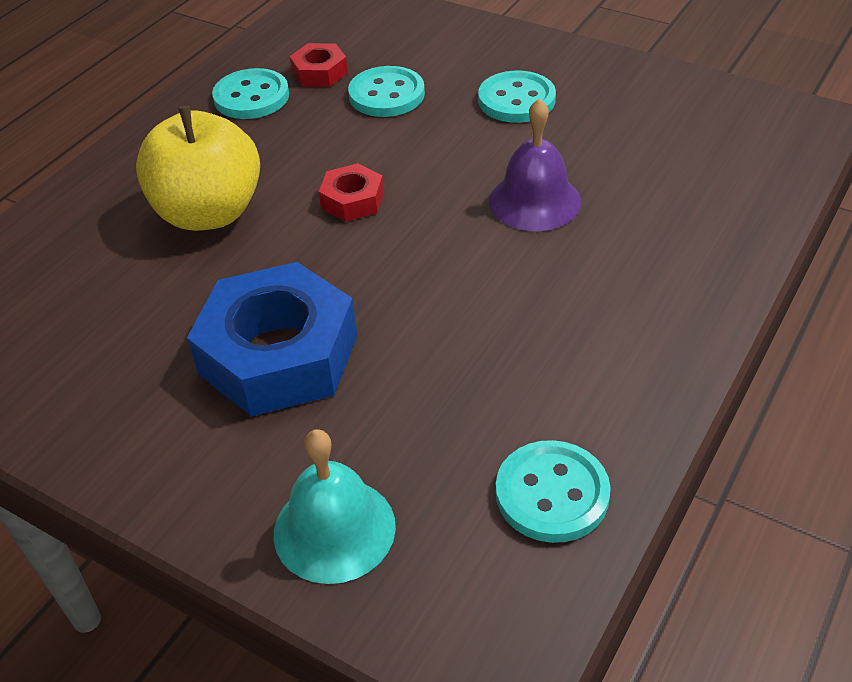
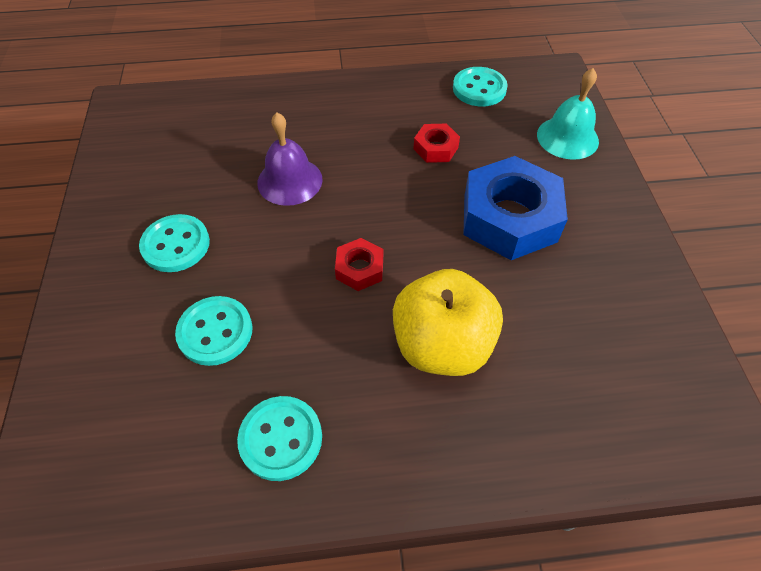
camera: 130 degrees left, 10 degrees up
red nut [289,43,348,87] -> red nut moved to [414,124,460,163]

